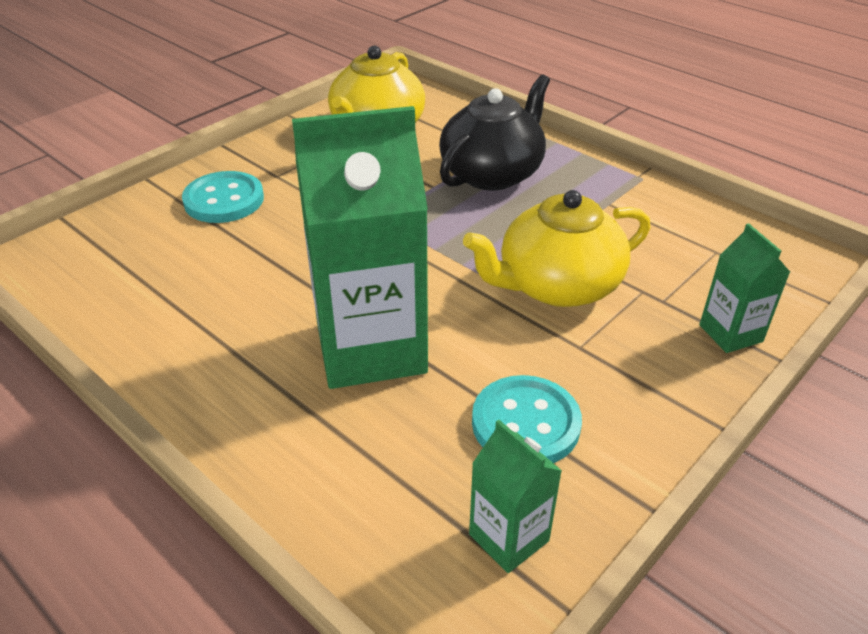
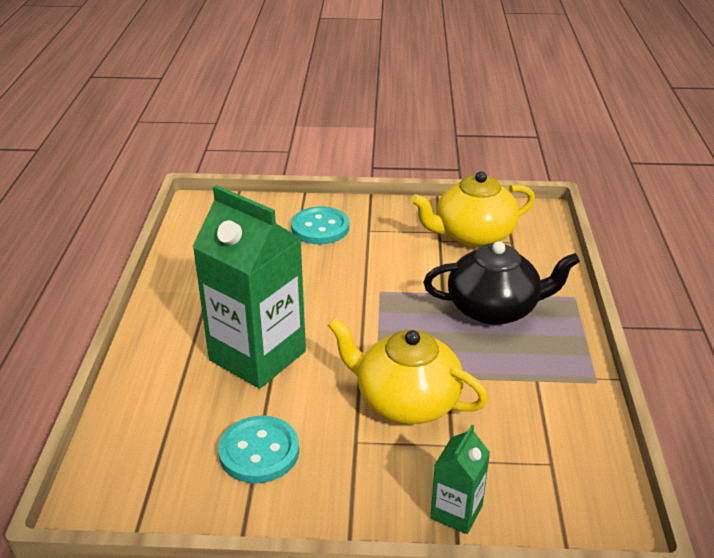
camera: 50 degrees right, 5 degrees down
green carton [469,420,562,573] -> none

